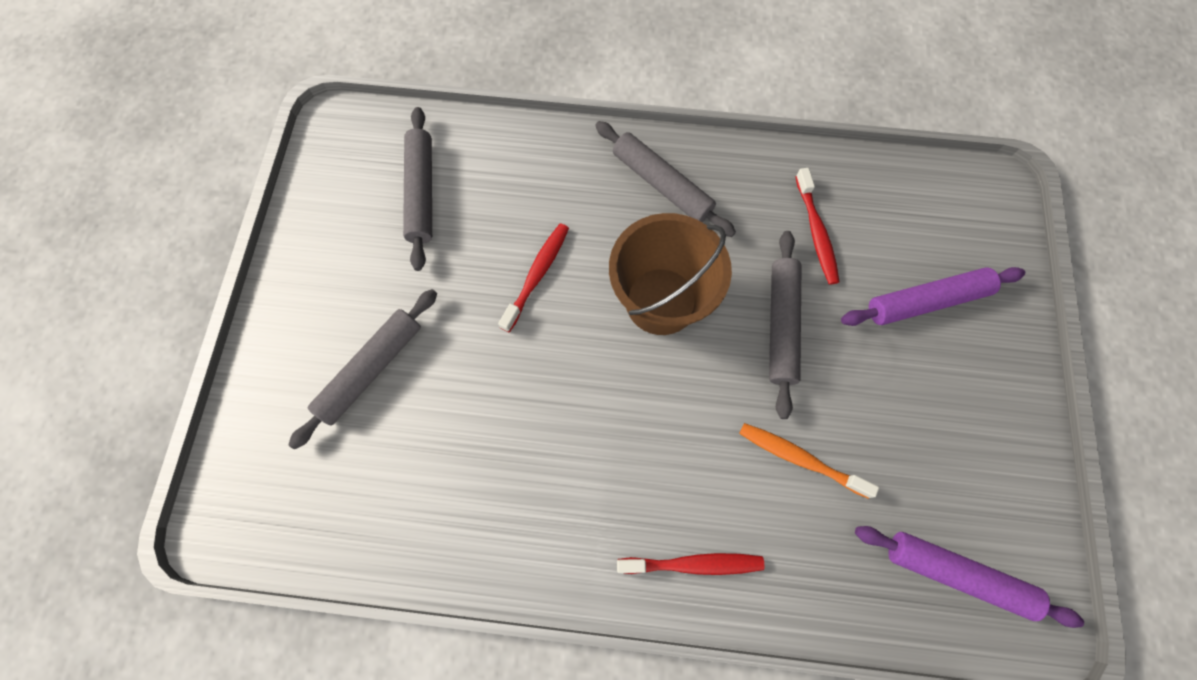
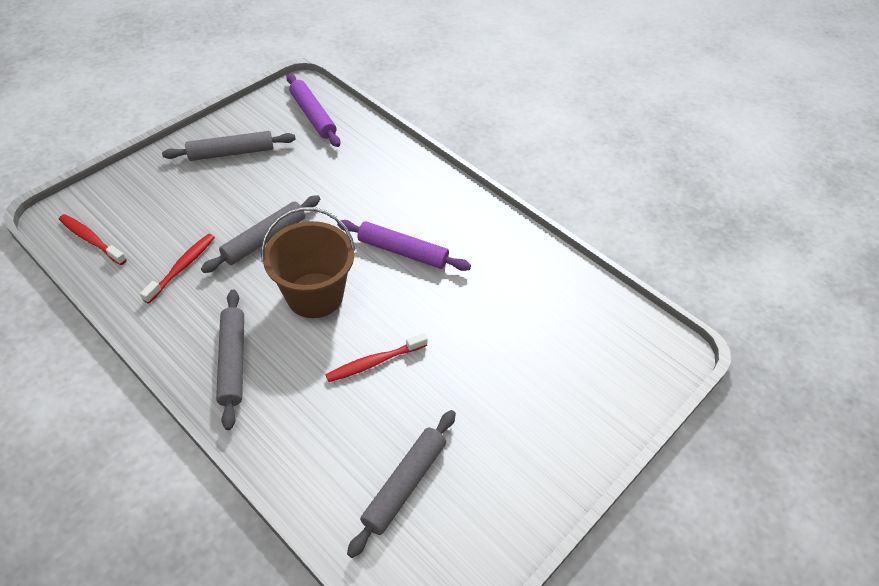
camera: 145 degrees left, 20 degrees down
grey rolling pin [288,289,437,449] -> grey rolling pin moved to [162,131,296,161]
red toothbrush [617,553,764,575] -> red toothbrush moved to [59,214,127,265]
orange toothbrush [739,423,879,499] -> none
purple rolling pin [841,267,1025,326] -> purple rolling pin moved to [337,220,471,271]

